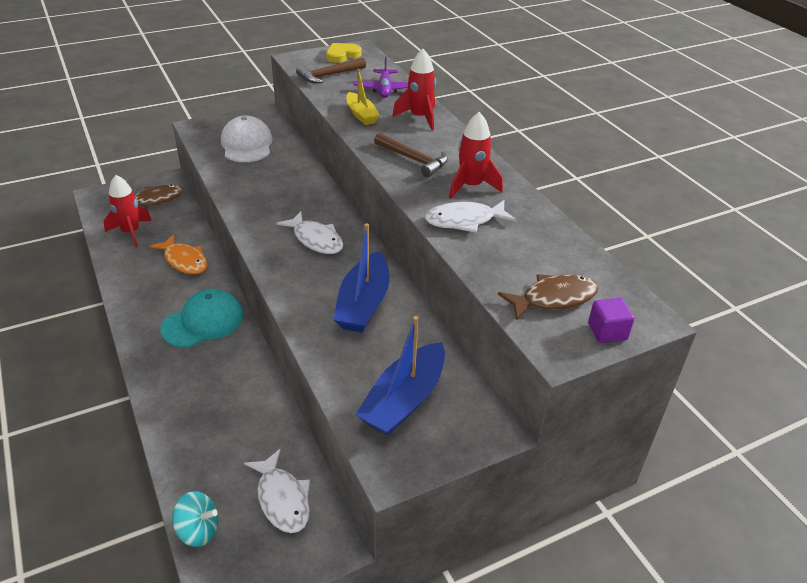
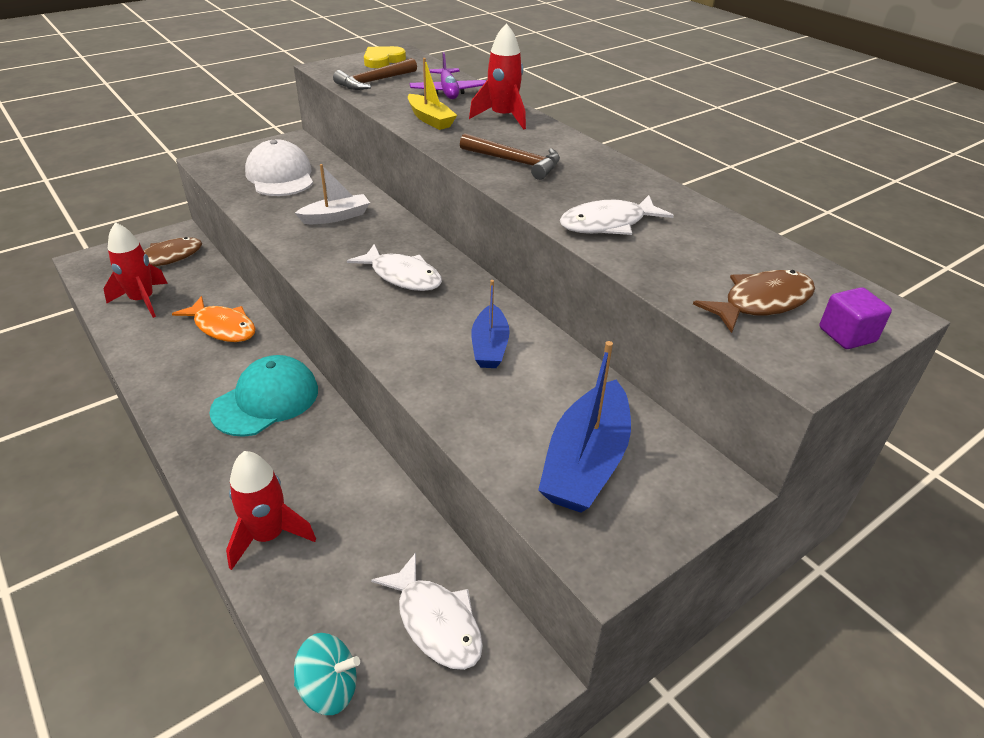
camera: 10 degrees left, 0 degrees up
blue boat [333,223,389,333] -> blue boat [471,280,510,368], size x0.62
red rocket [449,112,503,199] -> red rocket moved to [226,451,316,570]
none -> white boat [295,164,370,224]

